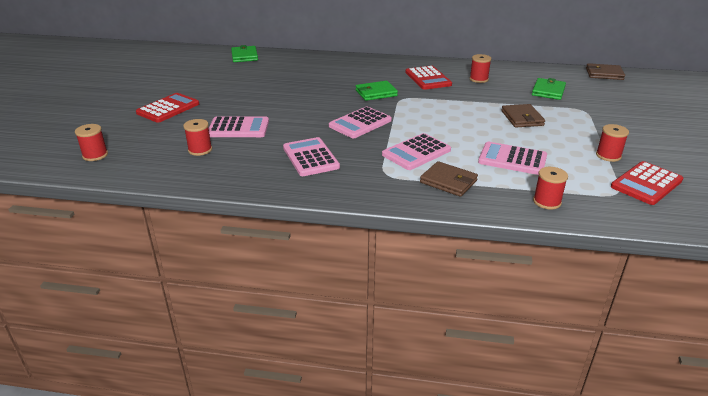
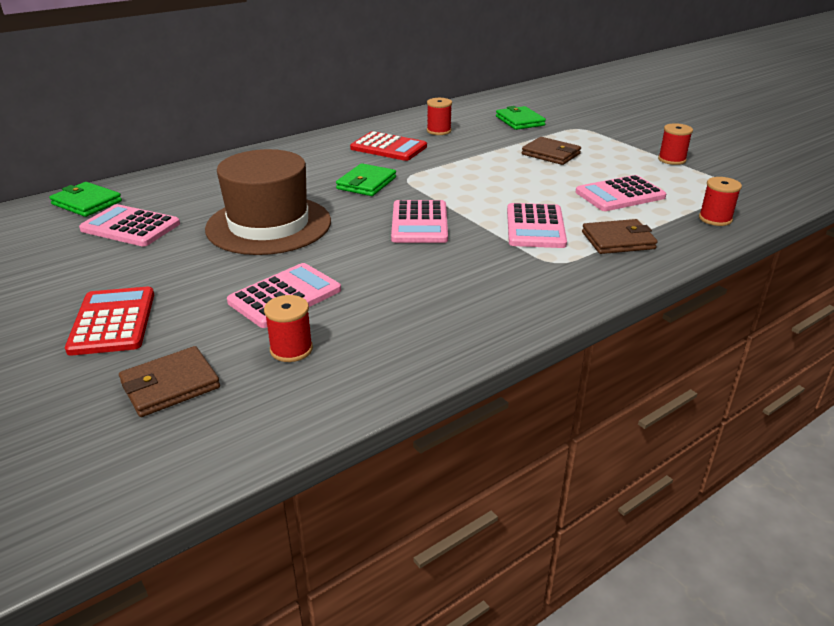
camera: 45 degrees left, 0 degrees up
red spool [75,124,108,161] -> none
pink calculator [283,137,340,176] -> pink calculator moved to [79,204,180,246]
brown wallet [586,63,625,80] -> brown wallet moved to [119,346,220,417]
red calculator [611,161,683,205] -> none
none -> brown hat [205,149,331,255]

